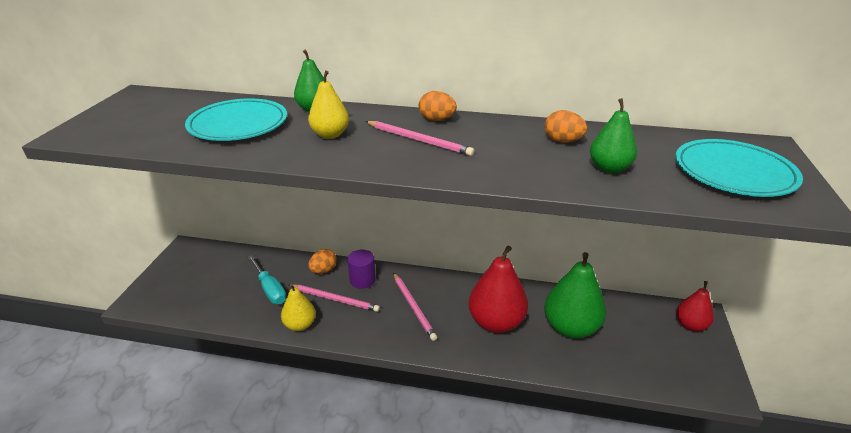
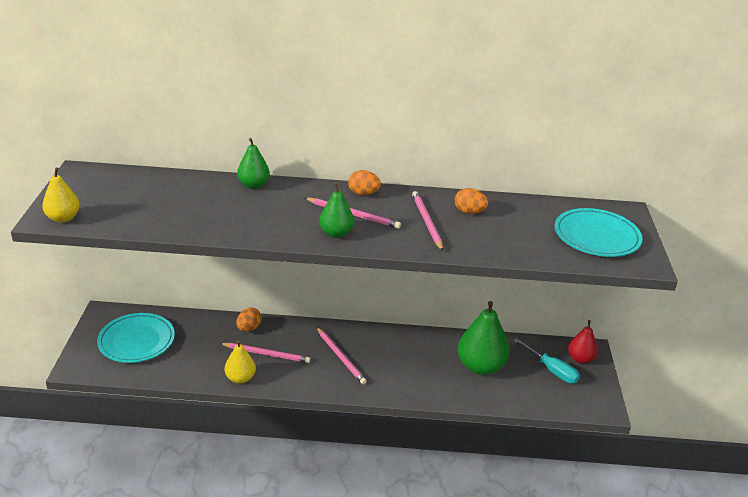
camera: 10 degrees left, 0 degrees up
turquoise plate [185,98,287,141] -> turquoise plate moved to [97,313,175,363]
turquoise screwdriver [248,255,286,304] -> turquoise screwdriver moved to [513,338,580,383]
yellow pear [308,70,349,139] -> yellow pear moved to [42,167,80,223]
purple cylinder [347,250,376,289] -> none
red pear [468,246,528,333] -> none
green pear [590,98,637,174] -> green pear moved to [319,183,354,238]
none -> pink pencil [412,191,443,251]

